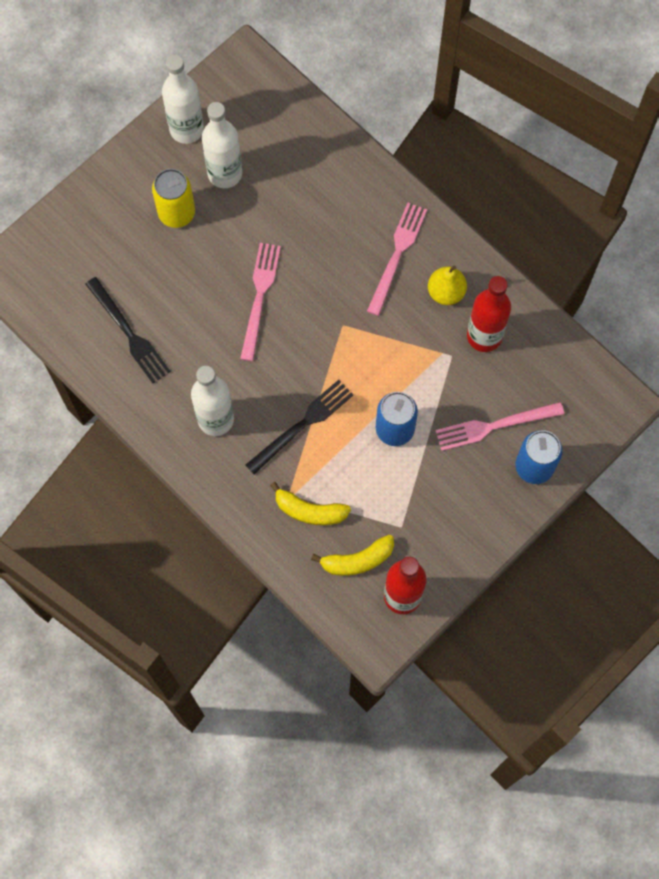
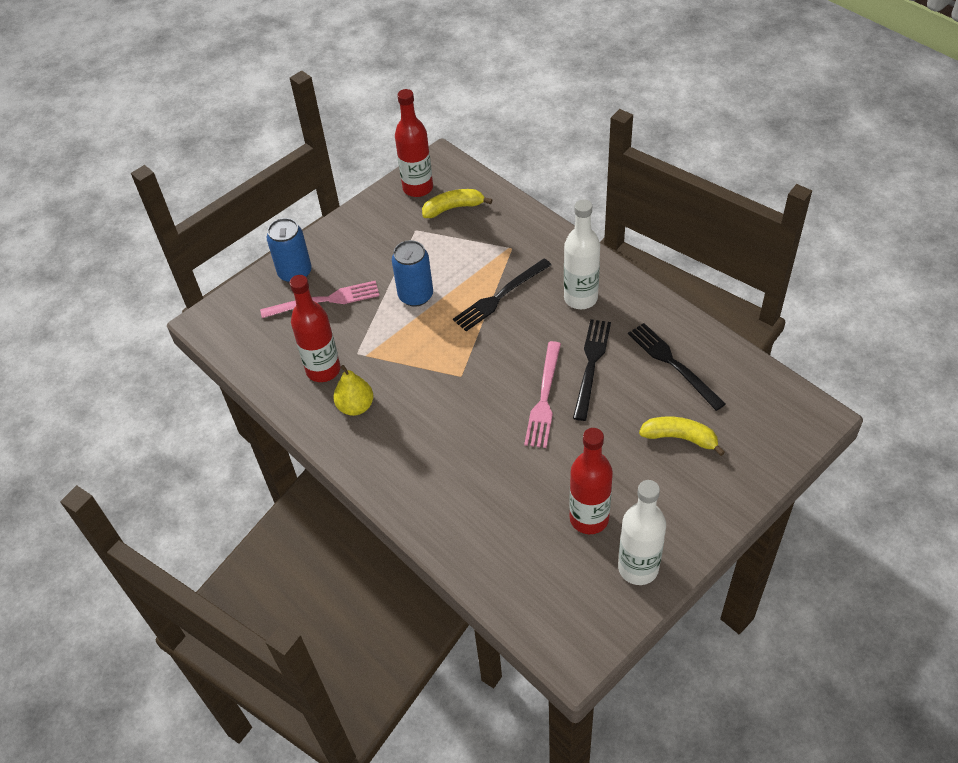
camera: 175 degrees left, 20 degrees down
yellow can [152,169,195,228] -> none
white bottle [202,102,242,188] -> red bottle [569,428,613,534]
yellow banana [270,482,351,525] -> yellow banana moved to [639,417,725,456]
pink fork [367,203,427,316] -> none
none -> black fork [573,319,611,421]

